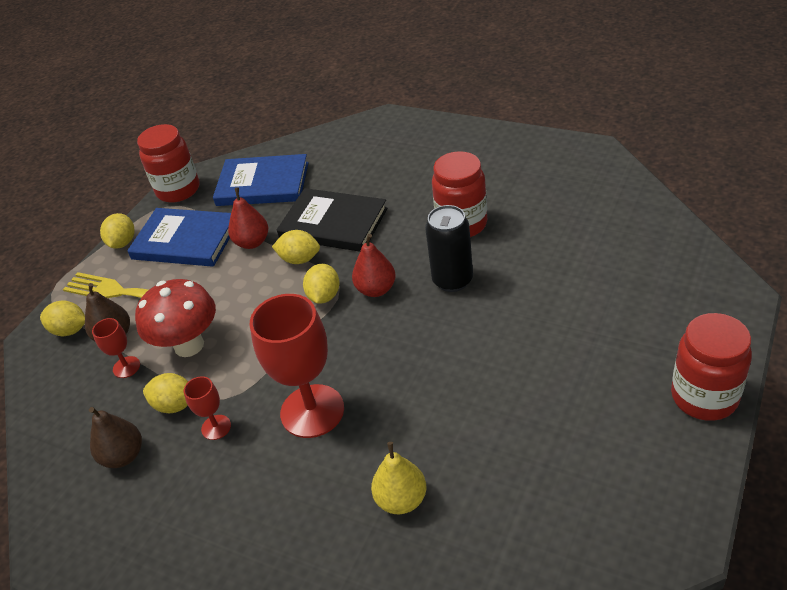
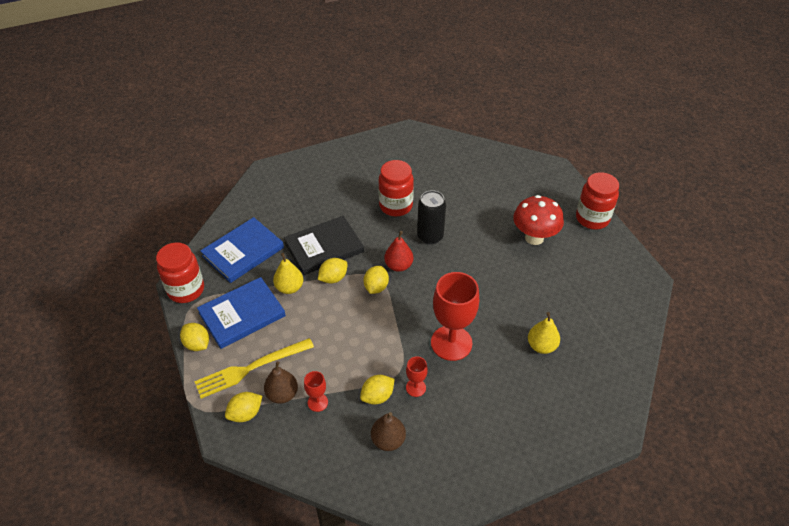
camera: 55 degrees left, 5 degrees up
red mushroom [135,279,216,357] -> red mushroom moved to [513,195,564,245]
red pear [228,187,268,249] -> yellow pear [273,253,303,294]
yellow lemon [303,264,340,304] -> yellow lemon turned 60 degrees clockwise [364,266,389,294]

